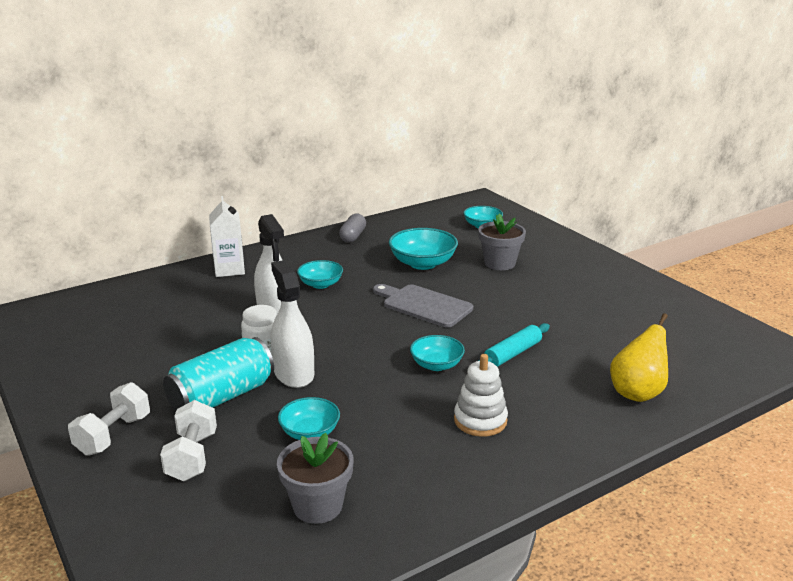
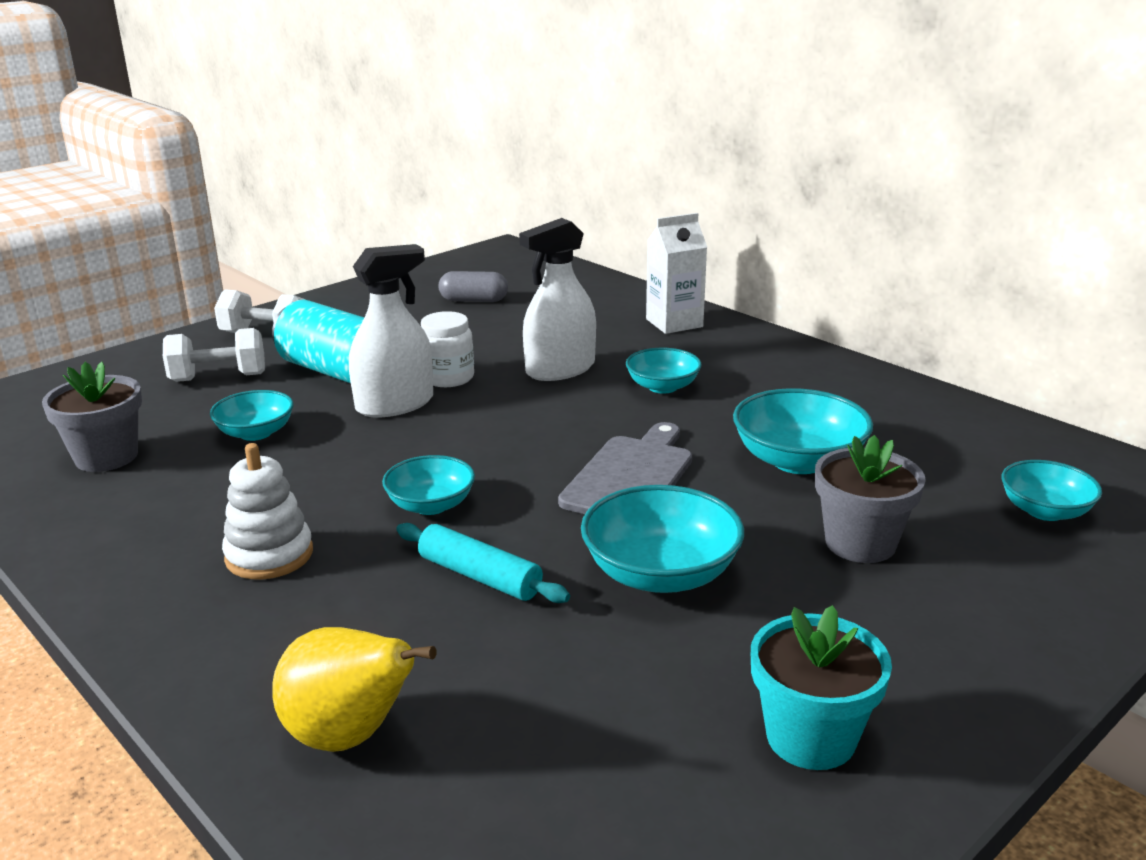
camera: 80 degrees right, 0 degrees up
grey capsule [339,213,366,243] -> grey capsule moved to [439,271,508,302]
none -> turquoise bowl [581,485,744,593]
none -> turquoise flower pot [751,605,892,770]

